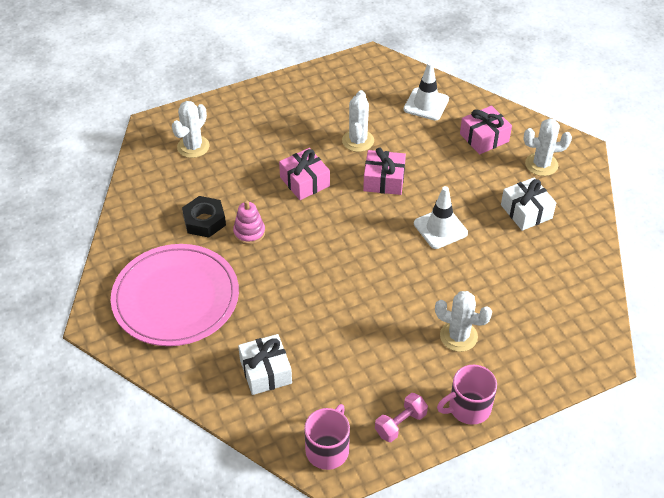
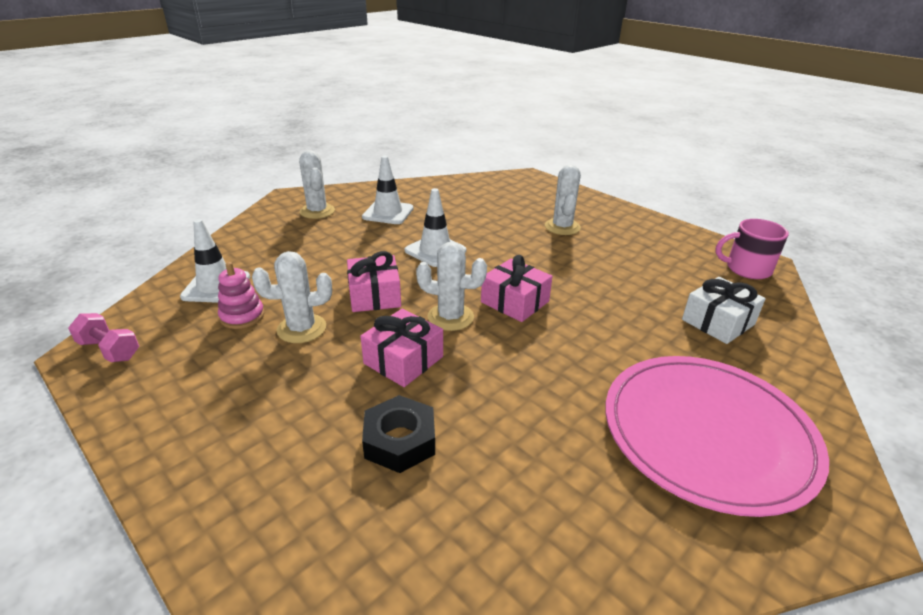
camera: 110 degrees left, 15 degrees down
white cactus [172,101,210,158] -> white cactus moved to [416,242,487,331]
black nut [182,196,226,238] -> black nut moved to [362,395,435,473]
pink stacking toy [233,200,265,245] -> pink stacking toy moved to [218,262,265,329]
pink dumbbell [375,393,428,442] -> pink dumbbell moved to [68,313,139,362]
pink mug [437,365,497,425] -> none
pink gift [460,106,512,154] -> pink gift moved to [481,255,553,322]
white gift [501,177,556,231] -> white traffic cone [362,156,414,224]

